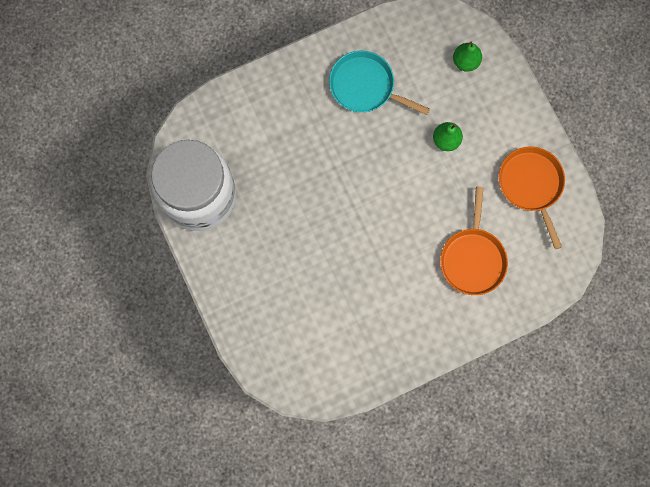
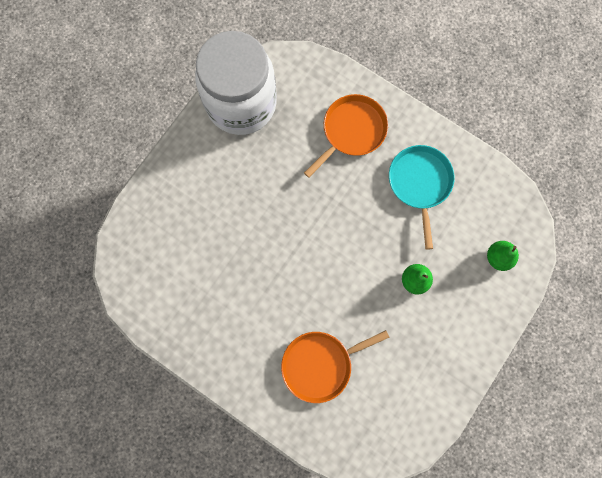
camera: 60 degrees right, 0 degrees up
orange pan [499,146,565,249] -> orange pan moved to [304,94,388,178]

